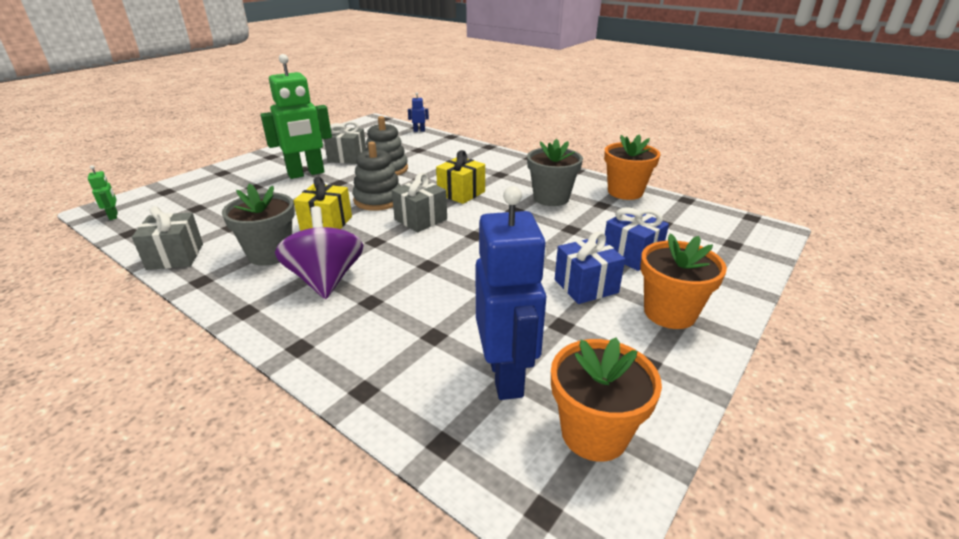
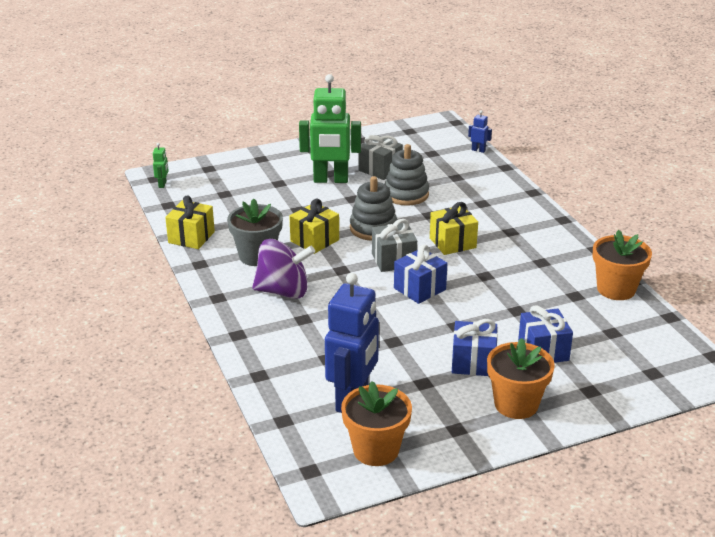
camera: 30 degrees right, 0 degrees up
grey gift [132,206,203,270] -> yellow gift [165,195,215,249]
purple spinning top [275,206,364,299] -> purple spinning top turned 75 degrees clockwise [252,239,315,299]
grey flower pot [527,139,583,206] -> none
none -> blue gift [394,245,448,304]

